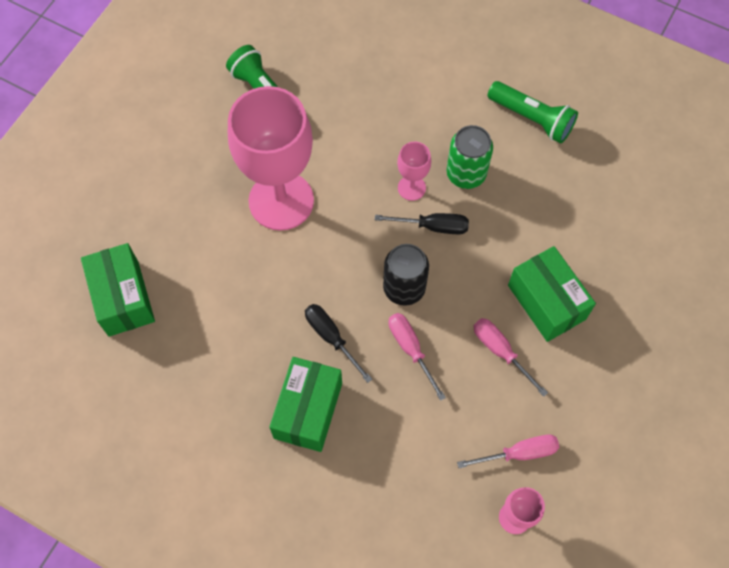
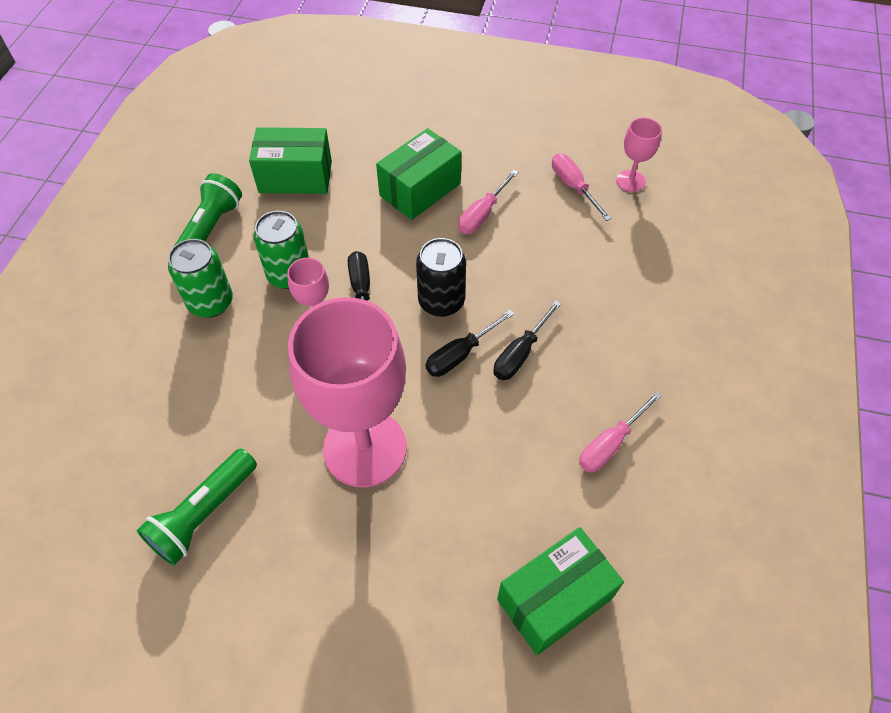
camera: 105 degrees left, 10 degrees down
green box [269,357,342,452] -> green box moved to [249,127,332,194]
pink screwdriver [389,313,446,401] -> pink screwdriver moved to [579,391,662,472]
none -> green can [168,239,233,318]
none -> black screwdriver [426,310,515,377]

